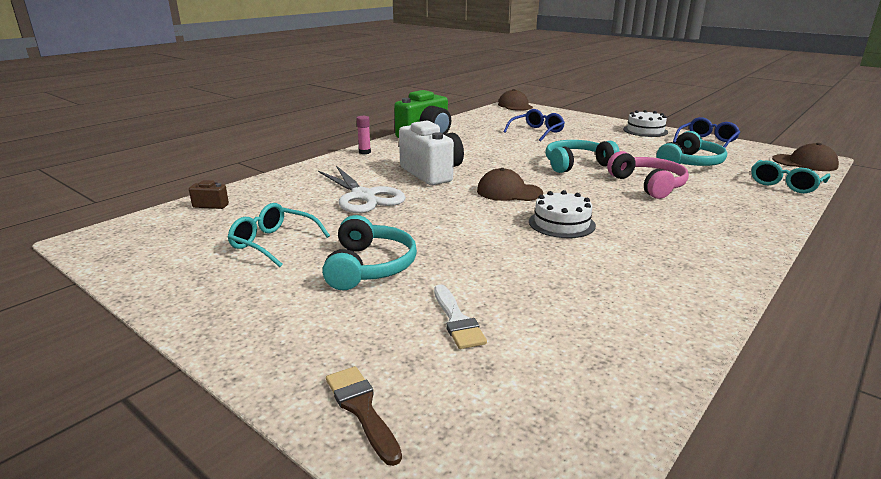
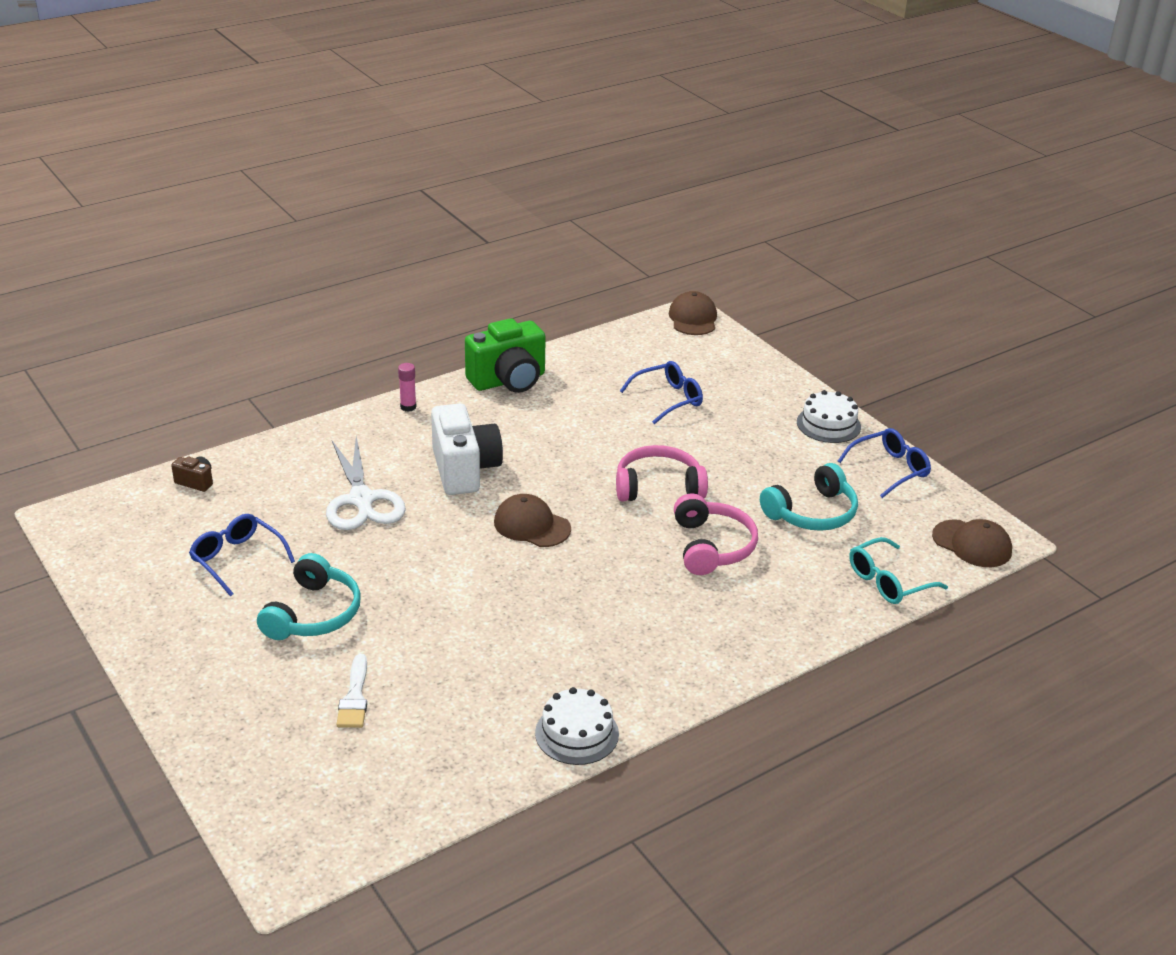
camera: 15 degrees right, 10 degrees up
turquoise glasses [228,203,330,267] -> blue glasses [189,514,295,596]
brown brush [326,366,402,466] -> none
white cake [529,190,596,238] -> white cake moved to [535,687,619,765]
turquoise headphones [545,140,619,173] -> pink headphones [616,445,708,501]

